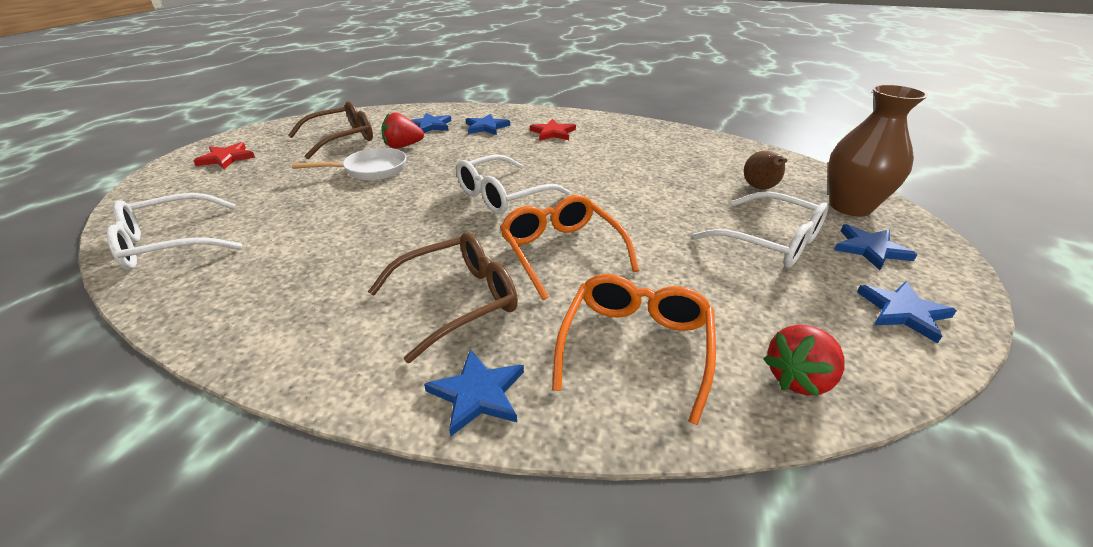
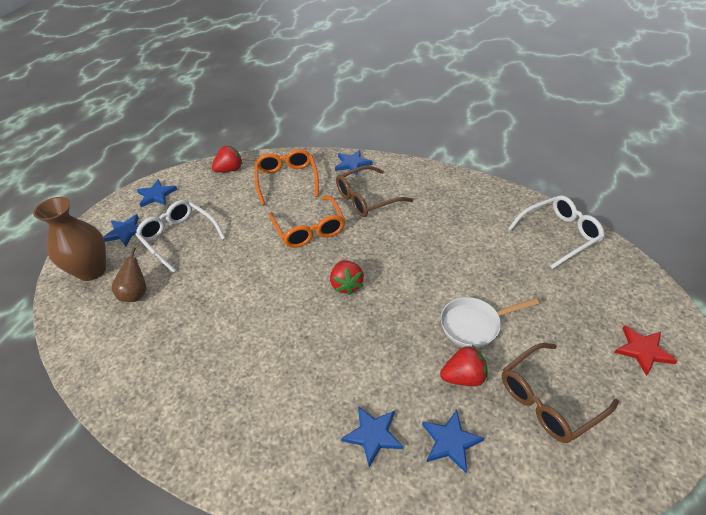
camera: 175 degrees left, 10 degrees up
white glasses [456,154,570,214] -> red strawberry [330,260,364,295]
red star [530,119,576,141] -> none
orange glasses [552,274,716,425] -> orange glasses turned 150 degrees clockwise [255,149,319,205]

